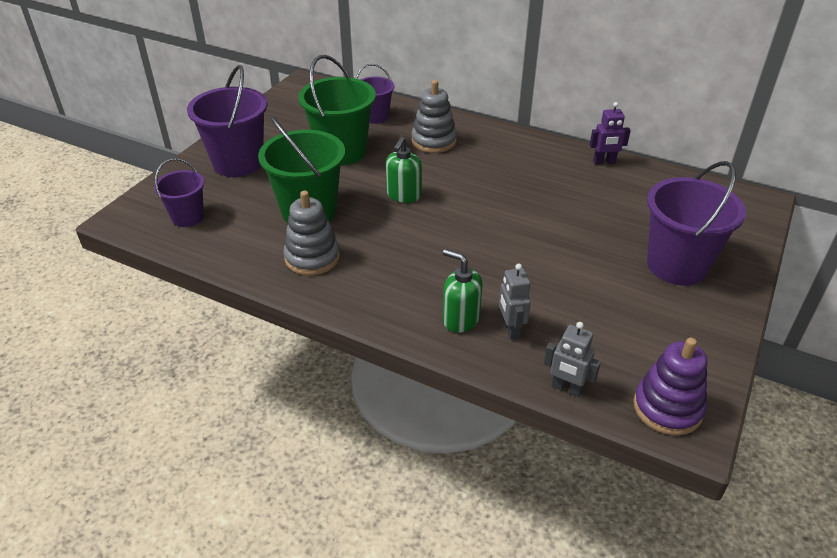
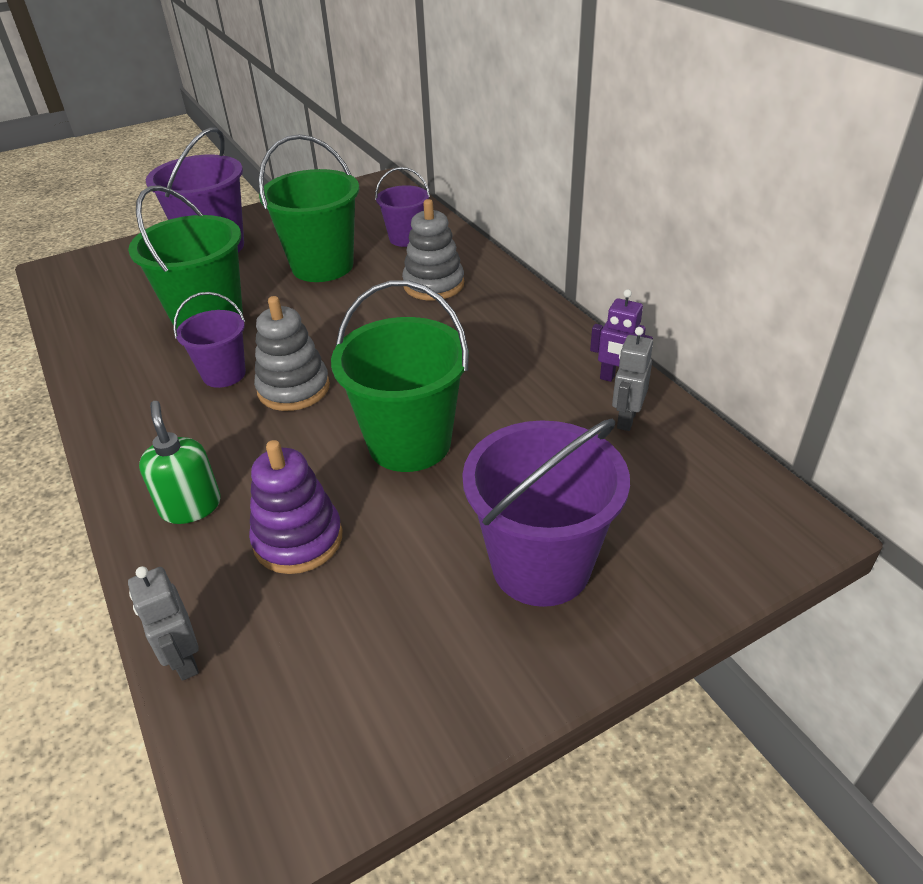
camera: 35 degrees right, 0 degrees up
purple bucket [154,158,204,227] -> purple bucket moved to [173,292,246,388]
grey stacking toy [283,191,340,276] -> grey stacking toy moved to [254,296,330,411]
green soap dispenser [386,137,422,203] -> none
grey robot [499,264,531,340] -> grey robot moved to [612,327,653,431]
purple stacking toy [633,338,707,436] -> purple stacking toy moved to [249,440,342,574]
none -> green bucket [331,280,469,472]

